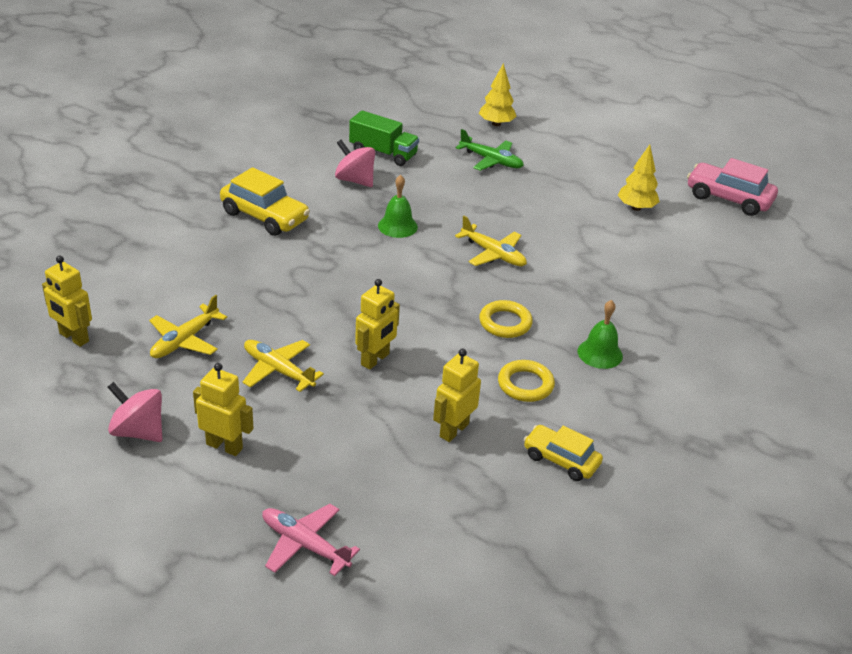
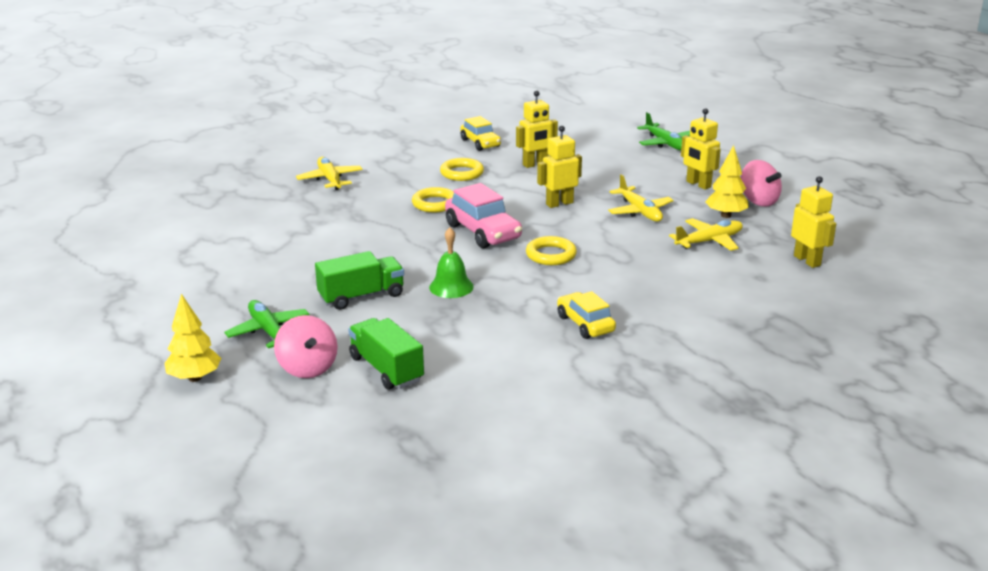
camera: 150 degrees left, 10 degrees down
yellow car [220,167,310,236] -> yellow car [557,291,616,339], size x0.66
pink plane [262,504,360,576] -> green plane [637,112,690,150]
pink spinning top [335,140,375,187] -> pink spinning top moved to [274,315,338,378]
yellow plane [455,216,527,266] -> yellow plane moved to [296,157,363,190]
green bell [578,300,623,369] -> none
yellow tree [618,145,660,211] -> yellow tree moved to [705,145,749,218]
pink car [687,158,778,216] -> pink car moved to [445,183,522,248]
none -> green truck [315,251,404,310]
none -> yellow ring [526,236,577,265]

